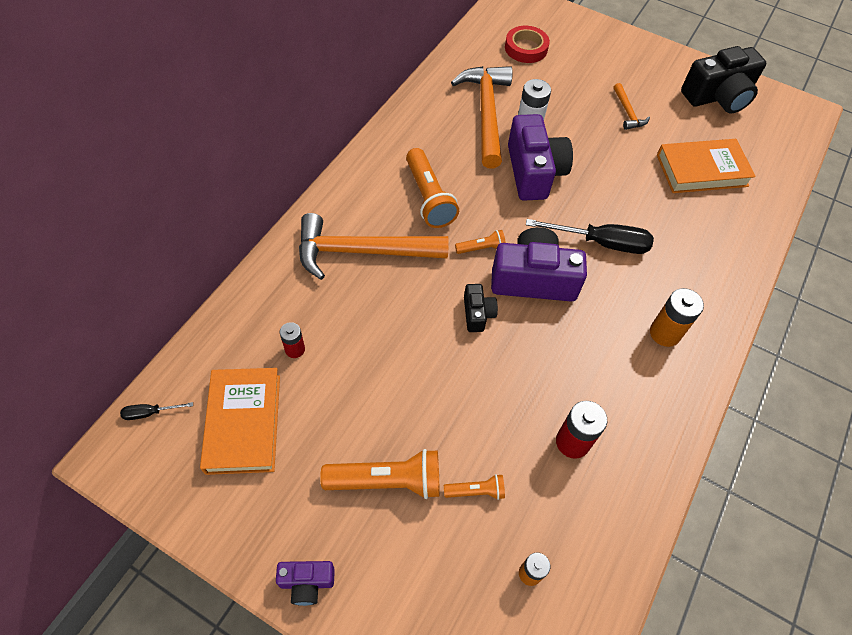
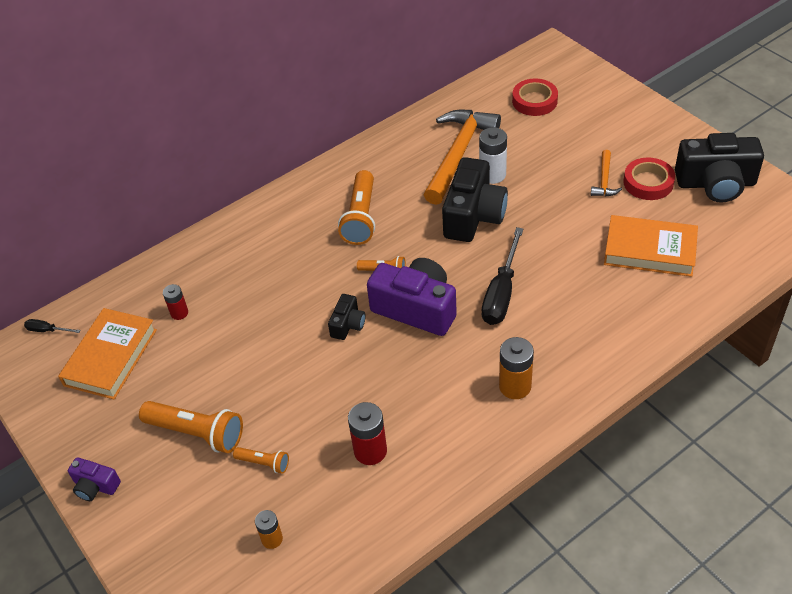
camera: 30 degrees right, 10 degrees down
orange hammer [299,213,449,280] -> none
purple camera [508,114,573,201] -> black camera [442,157,508,242]
black screwdriver [526,219,654,254] -> black screwdriver turned 75 degrees clockwise [482,227,523,325]
none -> red tape [624,158,675,200]

